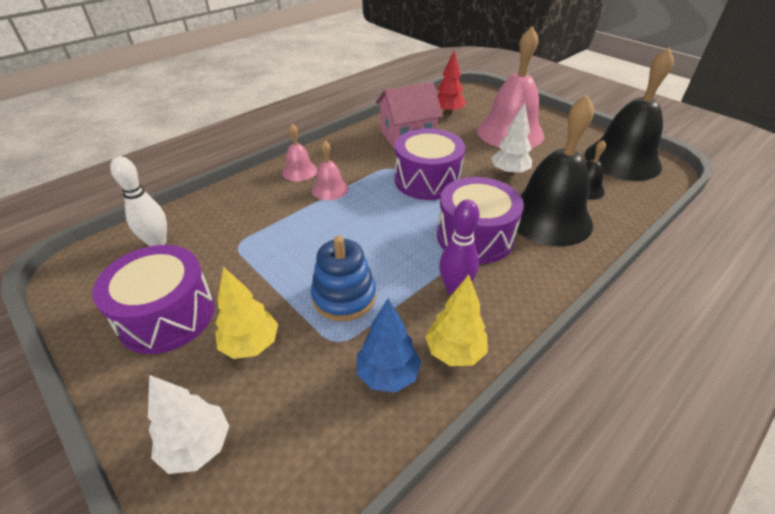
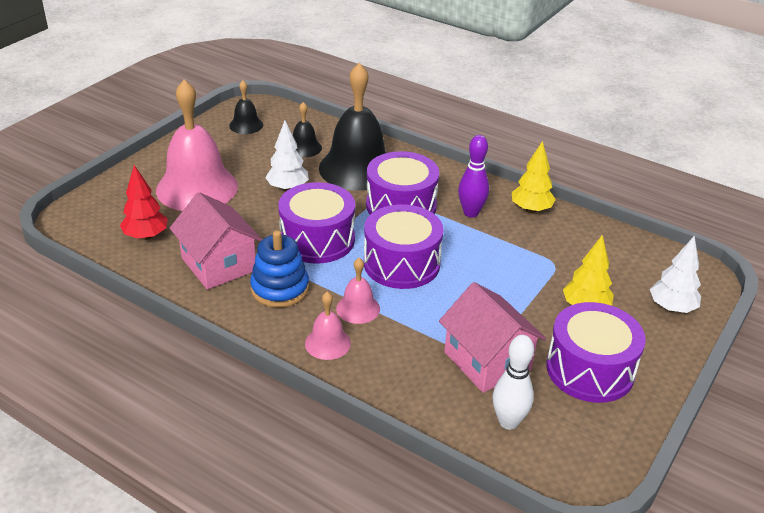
camera: 105 degrees left, 5 degrees down
blue stacking toy [311,236,376,321] -> blue stacking toy moved to [250,230,309,308]
blue tree [357,298,421,393] -> none
black bell [585,48,674,181] -> black bell [229,80,263,134], size x0.46
none -> purple drum [364,204,443,289]
none -> pink house [439,282,546,393]

